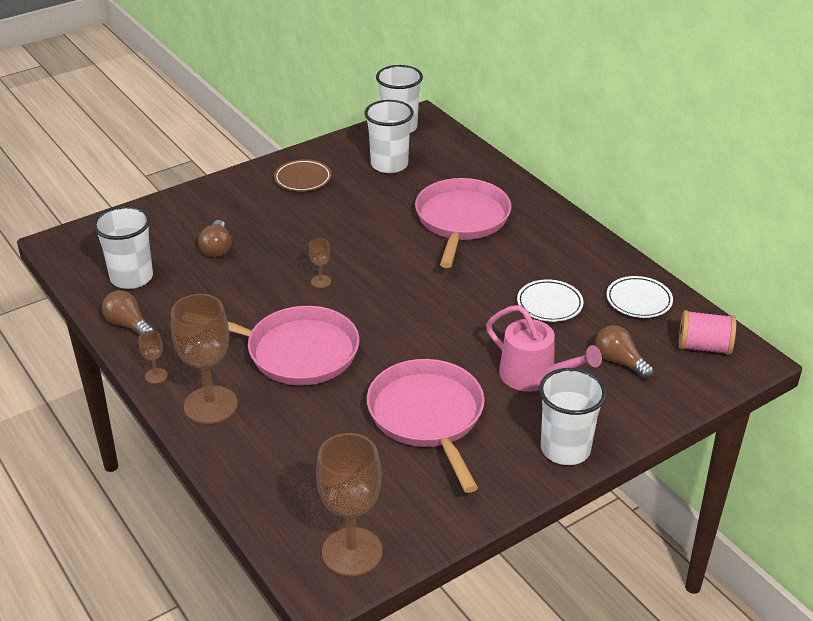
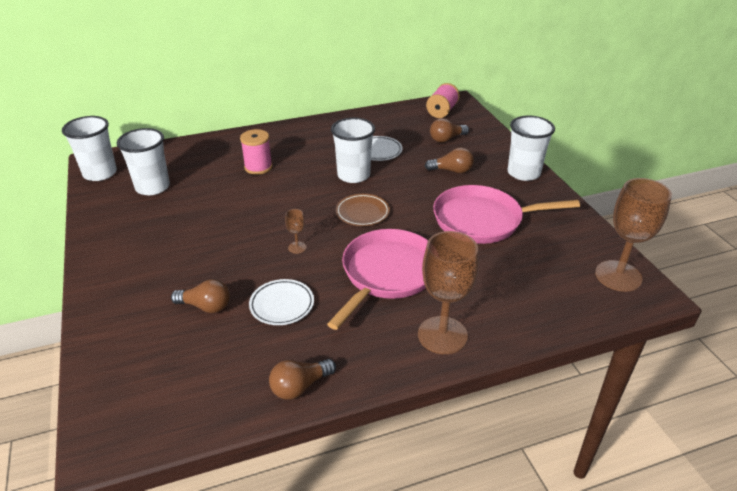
camera: 75 degrees left, 0 degrees up
white cup [93,206,153,289] -> white cup moved to [331,118,375,183]
brown goblet [139,330,168,384] -> none
brown plate [274,159,332,192] -> brown plate moved to [336,194,390,226]
pink pan [415,178,511,268] -> pink spool [240,129,272,175]
pink watering can [486,305,602,392] -> brown light bulb [425,147,474,173]
white plate [607,276,673,318] -> white plate moved to [249,279,314,325]

